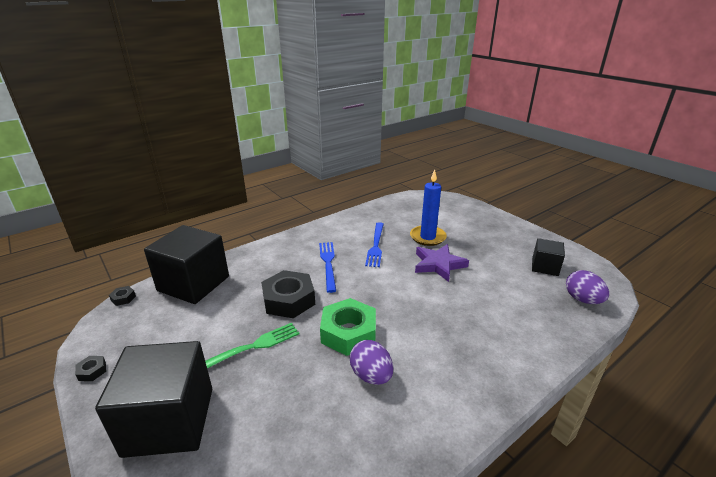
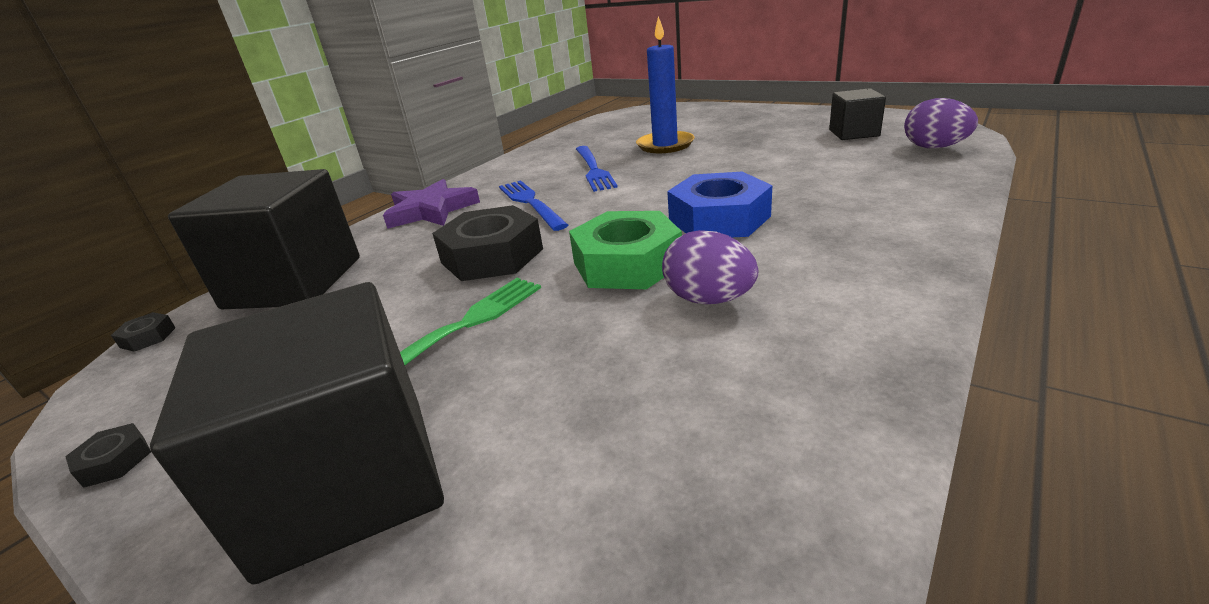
camera: 15 degrees left, 0 degrees up
purple star [415,244,469,282] -> purple star moved to [383,179,480,229]
none -> blue nut [667,172,772,237]

